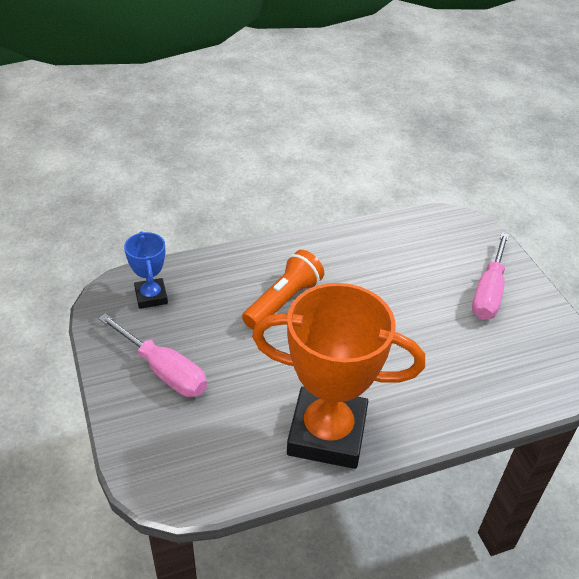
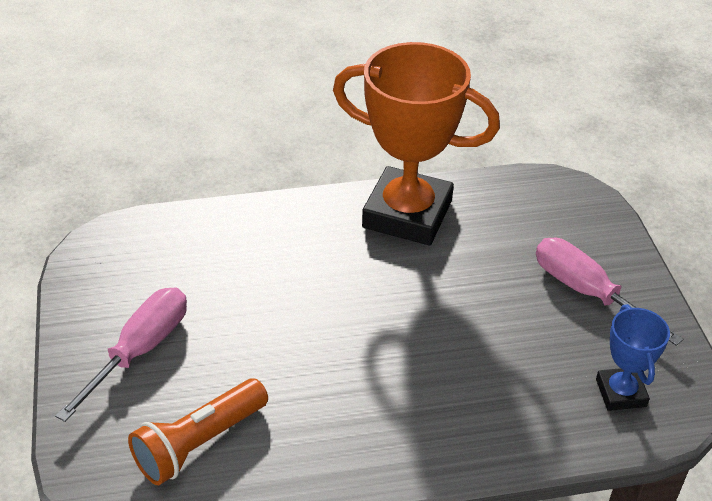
camera: 170 degrees left, 0 degrees up
orange flashlight [242,250,324,330] -> orange flashlight moved to [128,378,268,485]

